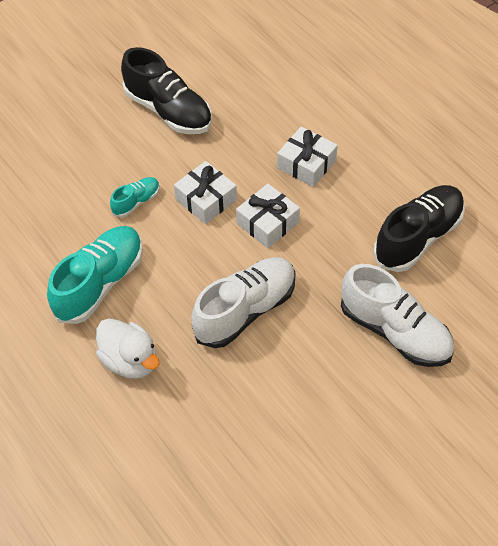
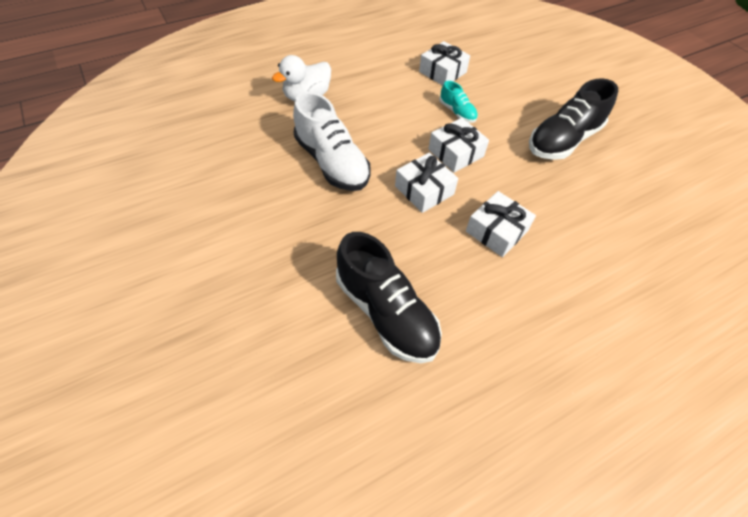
camera: 95 degrees right, 0 degrees up
turquoise shoe [47,226,143,324] -> none
white shoe [341,264,454,367] -> none
none -> white gift [419,41,470,86]

